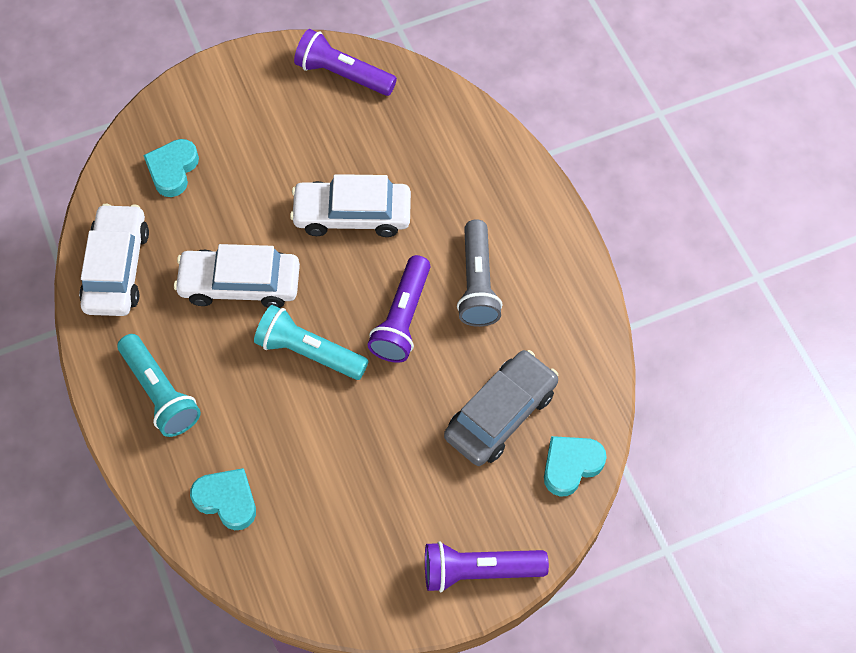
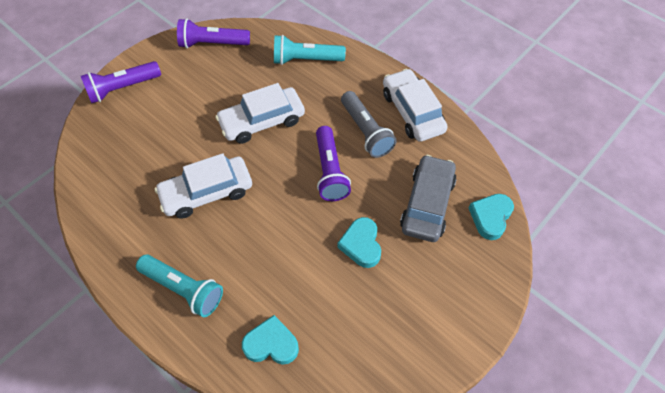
camera: 25 degrees left, 5 degrees down
white car [79,203,149,316] -> white car moved to [383,69,447,142]
turquoise heart [143,139,199,197] -> turquoise heart moved to [337,217,381,268]
turquoise flashlight [254,305,369,380] -> turquoise flashlight moved to [274,35,346,65]
purple flashlight [425,541,549,592] -> purple flashlight moved to [81,61,161,103]

